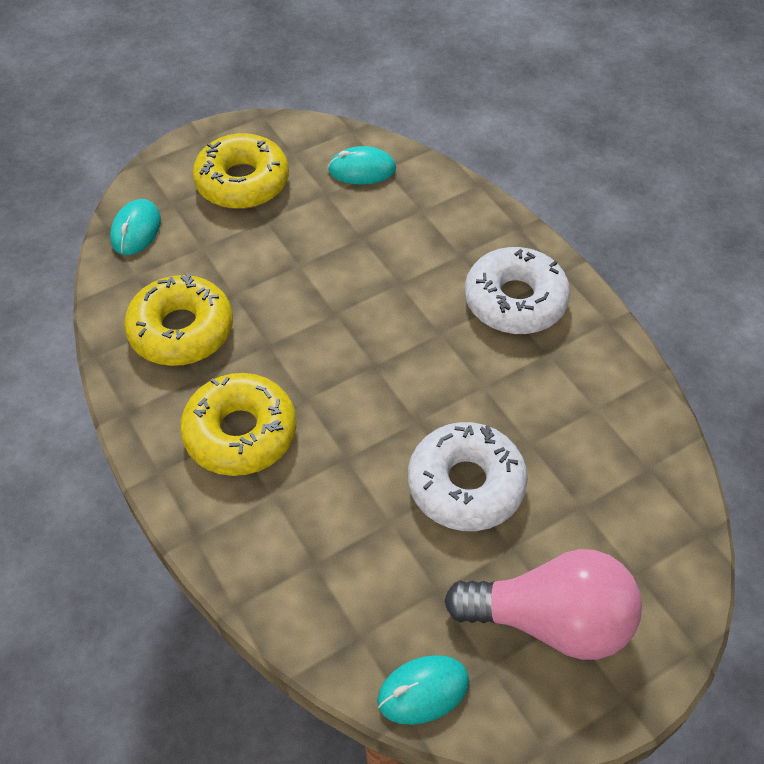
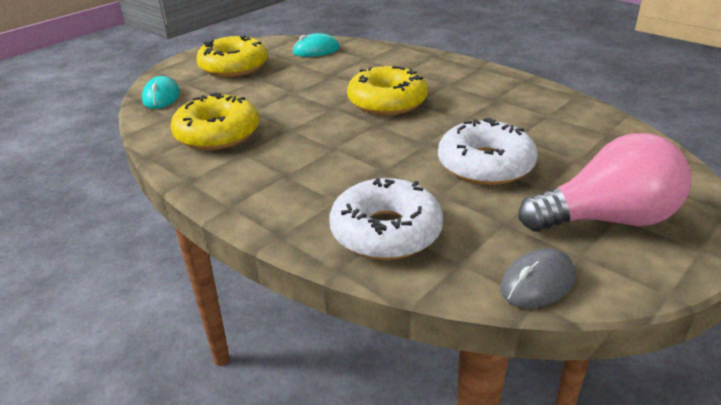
camera: 15 degrees left, 20 degrees down
yellow donut [180,373,296,476] -> yellow donut moved to [347,66,428,115]
turquoise mouse [377,655,469,725] -> grey mouse [500,249,575,308]
white donut [465,247,570,334] -> white donut moved to [329,178,443,260]

